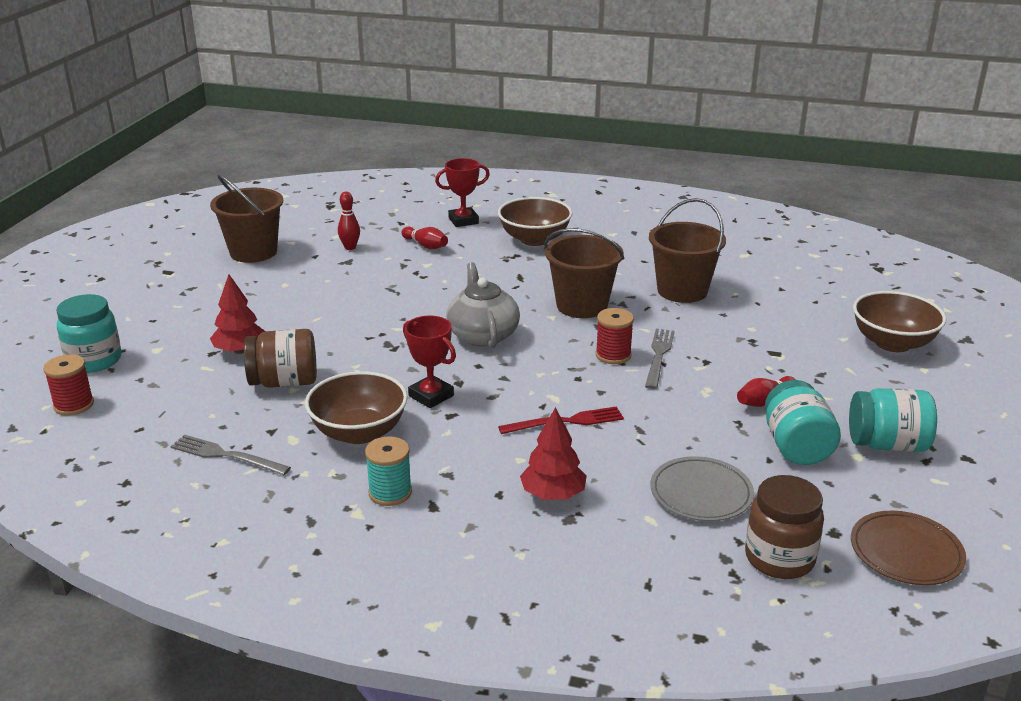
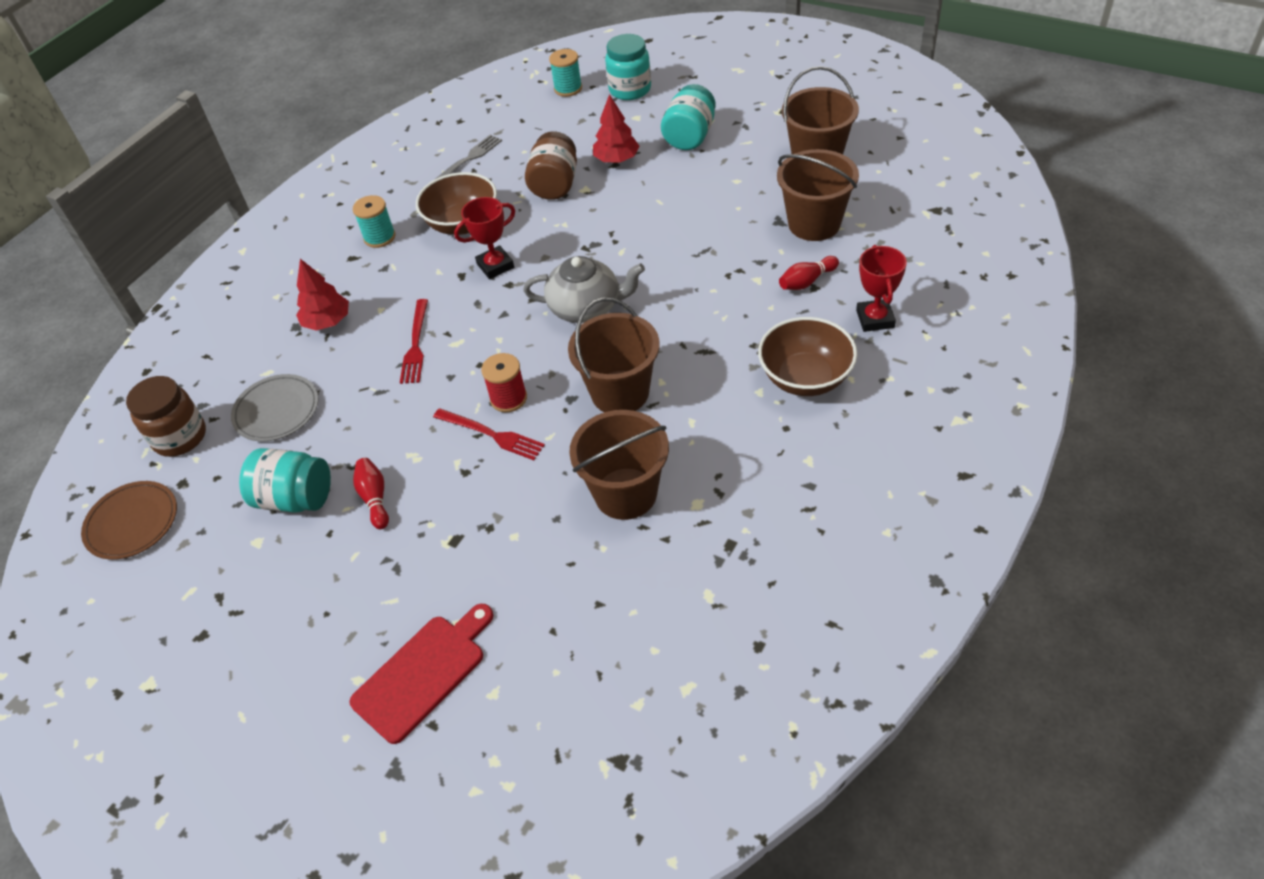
camera: 110 degrees right, 20 degrees up
red spool [43,354,94,416] -> turquoise spool [549,49,582,97]
red bowling pin [338,192,360,250] -> brown bucket [777,149,859,241]
grey fork [645,329,675,389] -> red fork [433,408,545,460]
turquoise jar [849,388,937,452] -> turquoise jar moved to [661,84,716,150]
brown bowl [853,291,946,352] -> red cutting board [349,604,493,744]

